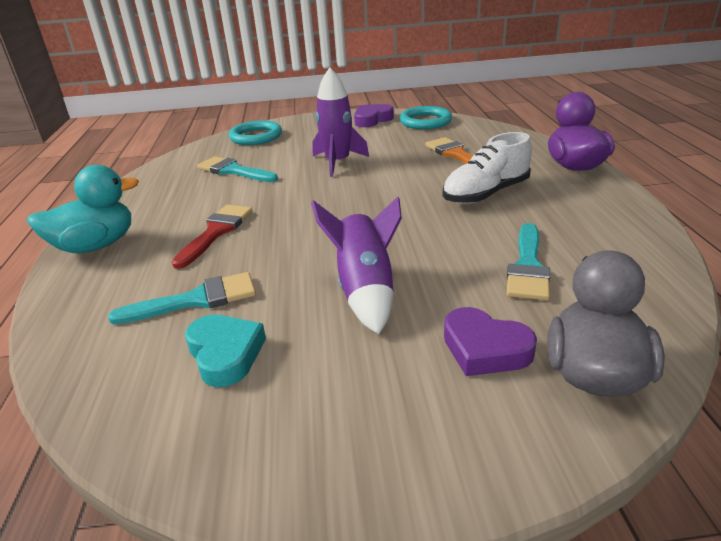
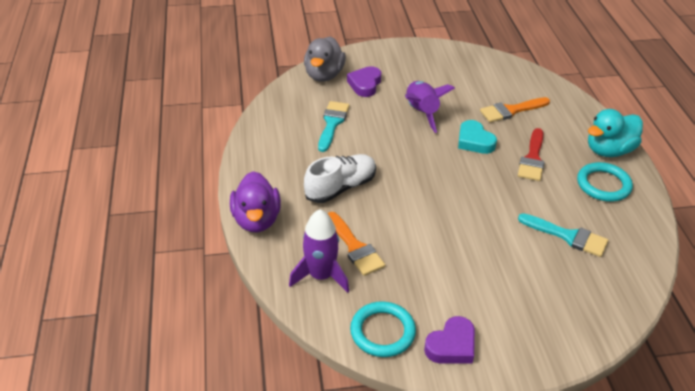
camera: 175 degrees right, 10 degrees up
turquoise brush [108,272,256,324] -> orange brush [480,97,550,122]
turquoise heart [185,315,266,387] -> turquoise heart moved to [458,120,497,154]
turquoise ring [229,120,282,145] -> turquoise ring moved to [577,162,633,202]
purple rocket [313,67,369,177] -> purple rocket moved to [289,209,349,293]
purple heart [444,307,537,376] -> purple heart turned 105 degrees counterclockwise [347,66,381,97]

